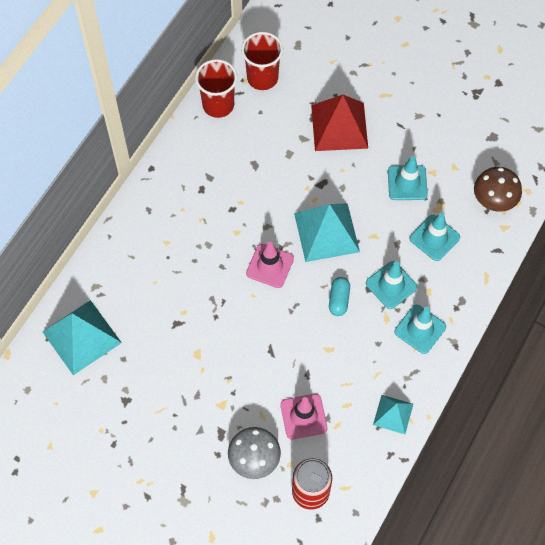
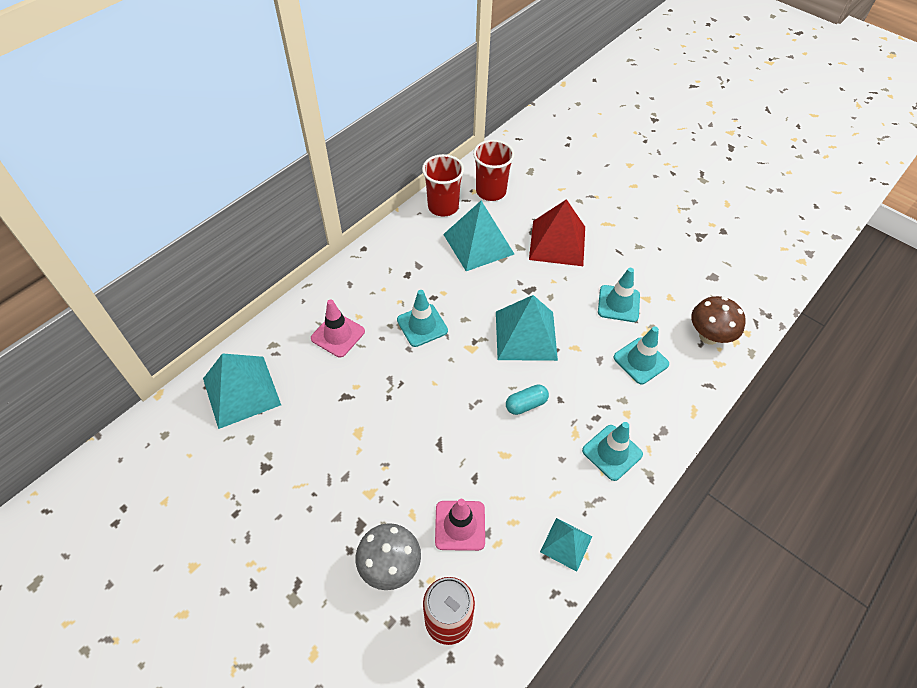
camera: 10 degrees right, 10 degrees down
pink traffic cone [246,242,294,288] -> pink traffic cone moved to [311,299,365,357]
turquoise capsule [329,277,350,316] -> turquoise capsule turned 45 degrees clockwise [506,385,549,415]
turquoise traffic cone [366,261,417,309] -> turquoise traffic cone moved to [397,290,448,347]
none -> turquoise pyramid [443,201,514,271]

